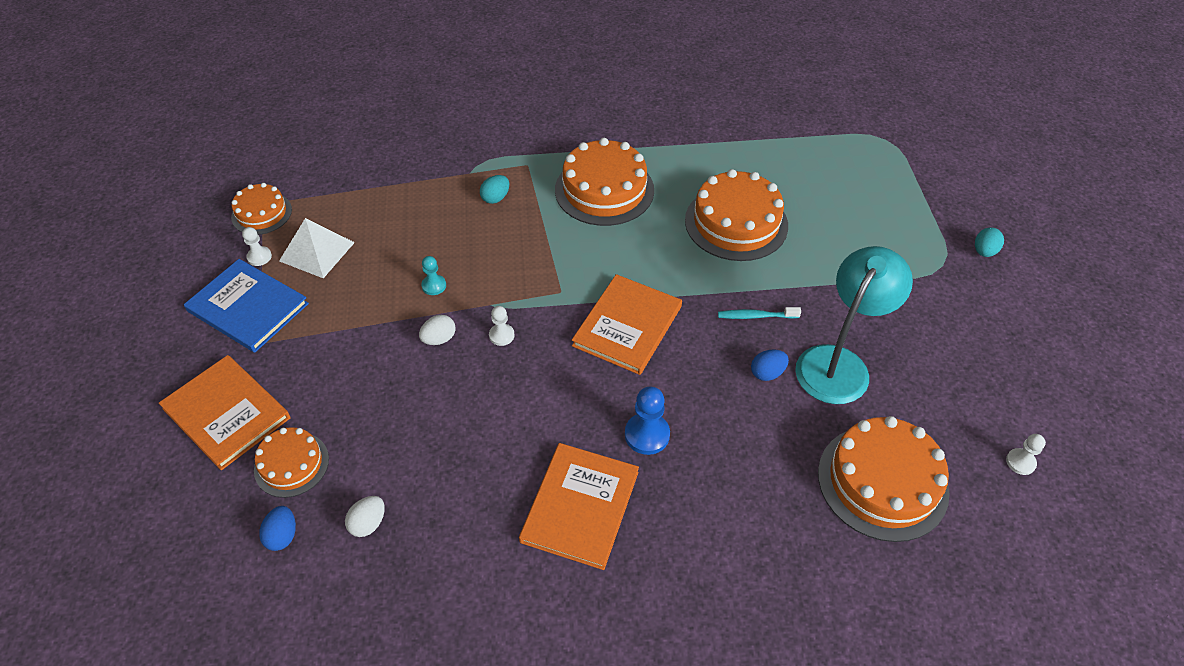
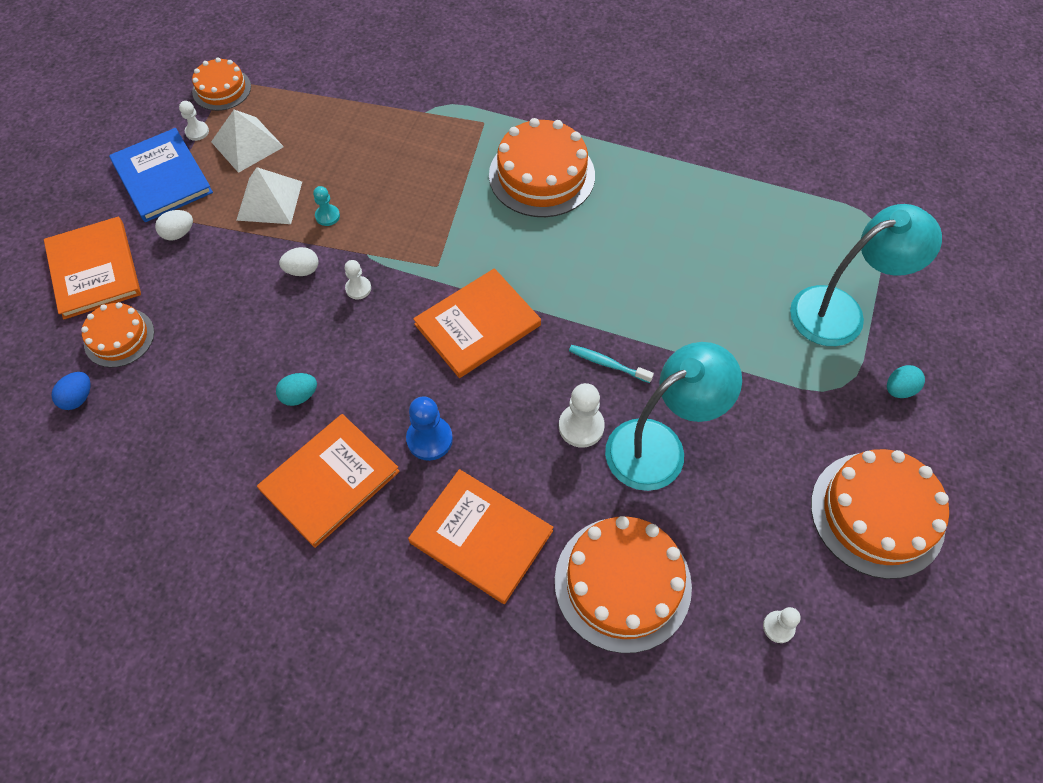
camera: 25 degrees right, 10 degrees up
white egg [345,496,385,537] -> white egg moved to [155,210,193,240]
turquoise egg [480,175,509,204] -> turquoise egg moved to [276,373,317,406]
orange cake [685,169,788,261] -> orange cake moved to [811,449,949,579]
blue egg [751,349,789,381] -> white pawn [559,383,605,448]
none -> white pyramid [236,167,302,224]
none -> orange book [408,469,553,604]
none -> turquoise lamp [790,204,942,346]

